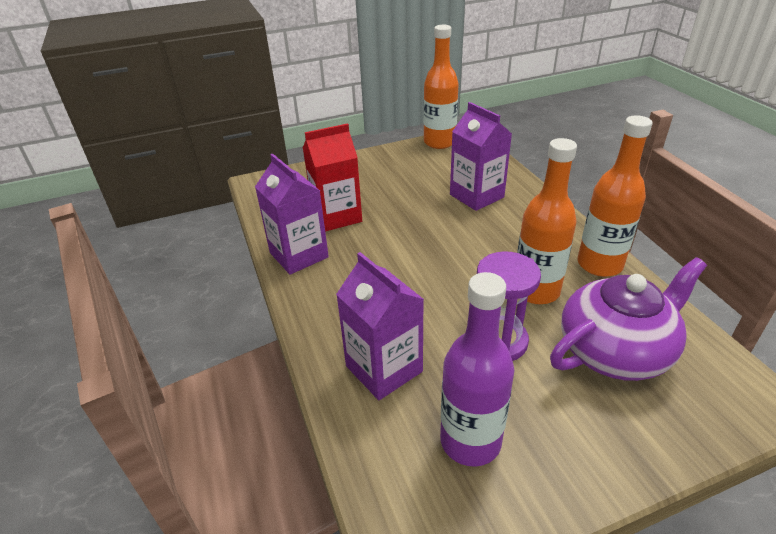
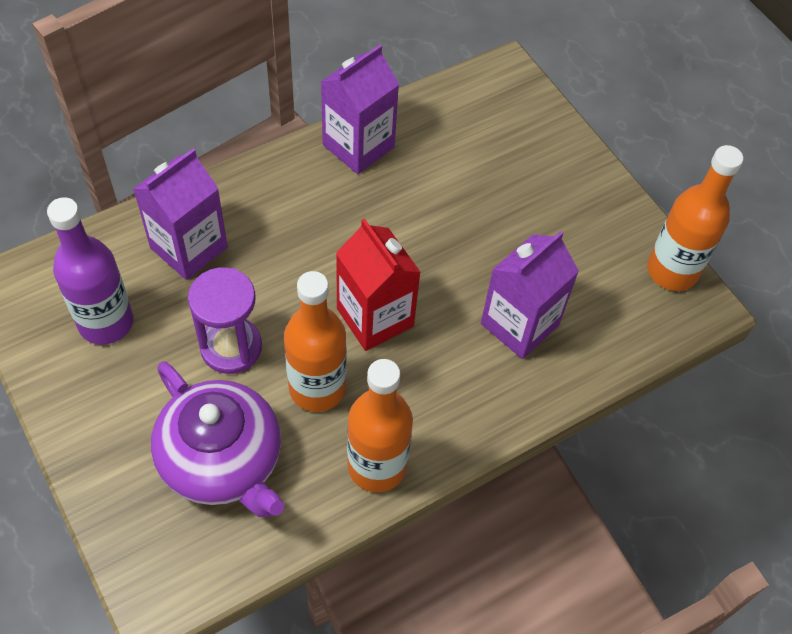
camera: 75 degrees right, 20 degrees up
red carton [303,123,362,232] -> red carton moved to [336,218,421,351]

